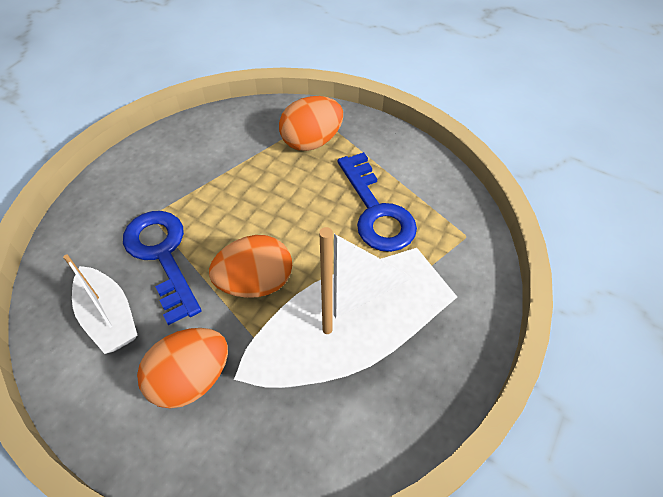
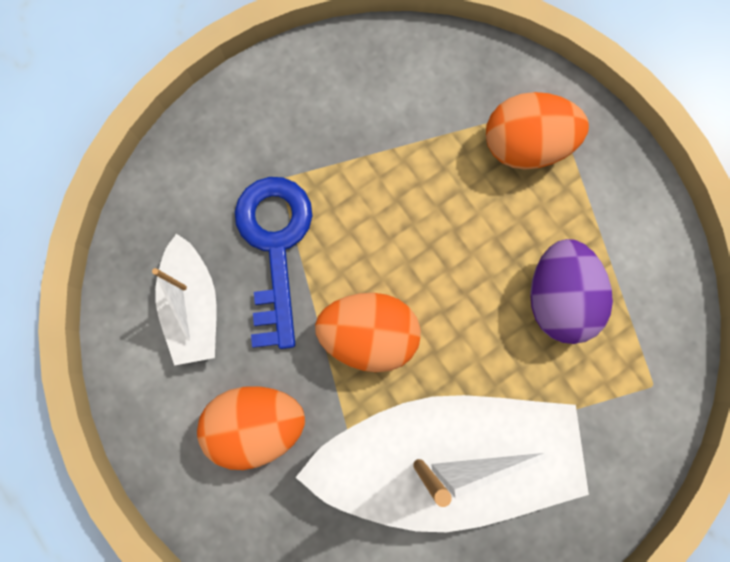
camera: 25 degrees right, 25 degrees up
blue key [338,152,417,252] -> purple egg [530,239,613,344]

